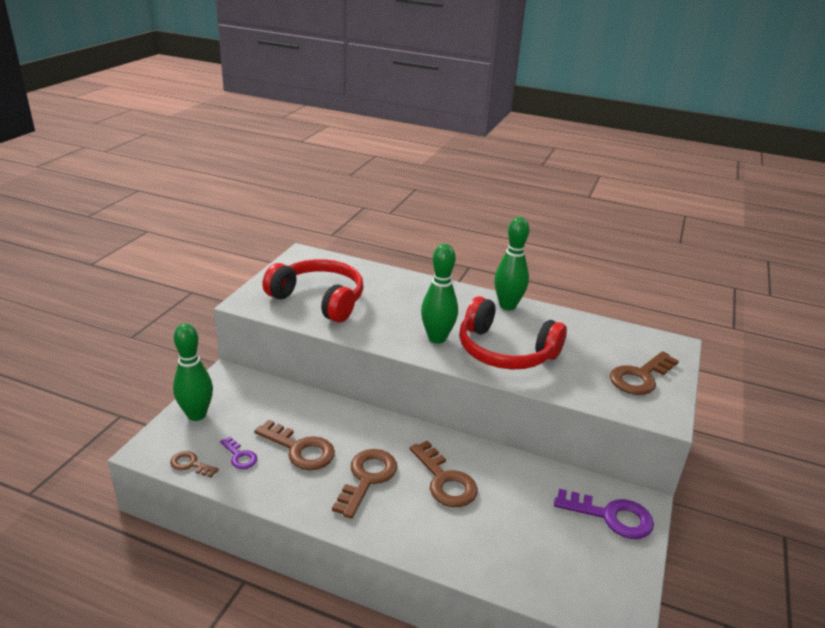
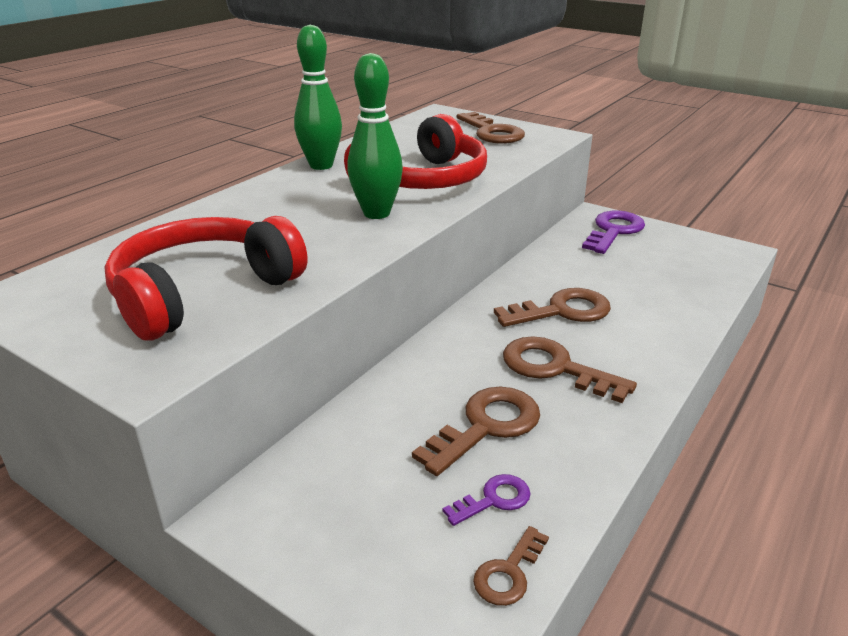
camera: 75 degrees left, 0 degrees up
green bowling pin [173,323,213,421] -> none

